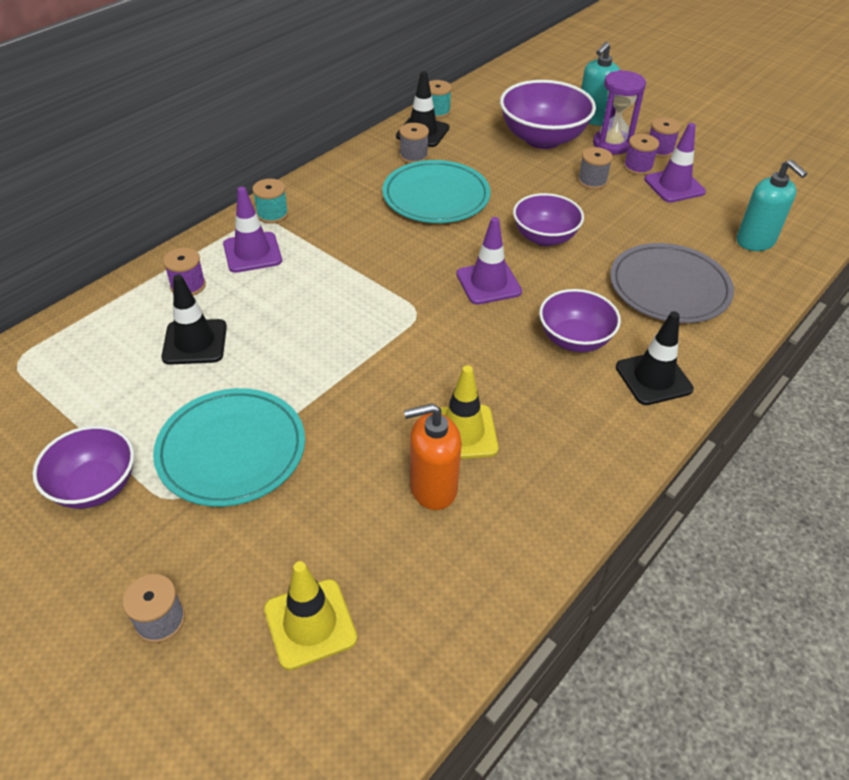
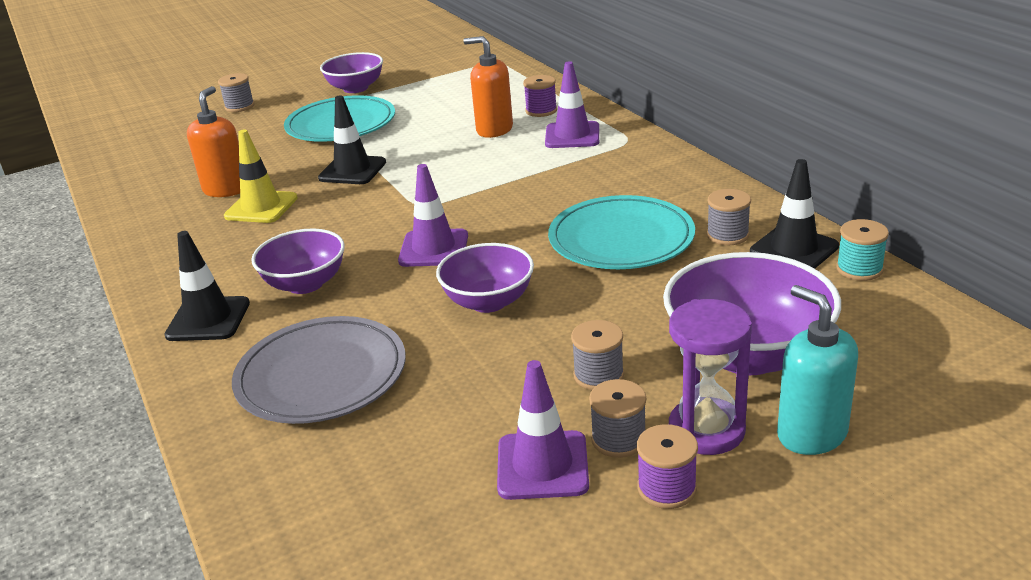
camera: 115 degrees right, 15 degrees down
black traffic cone [161,275,227,365] -> black traffic cone moved to [318,95,386,184]
turquoise spool [253,179,288,224] -> none
yellow traffic cone [264,561,357,670] -> none
purple spool [624,134,659,175] -> grey spool [589,379,646,458]
turquoise soap dispenser [737,160,807,251] -> none
none -> orange soap dispenser [464,36,513,138]

